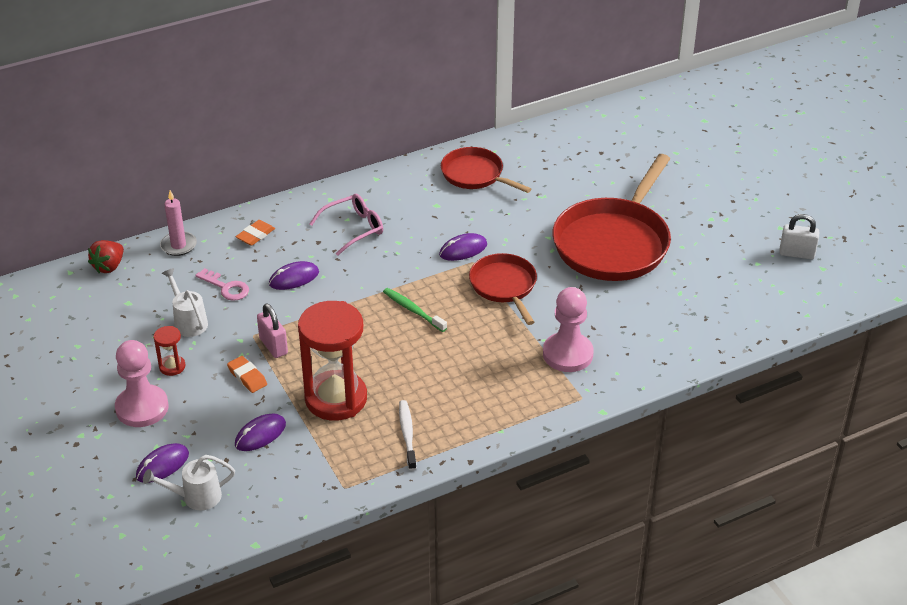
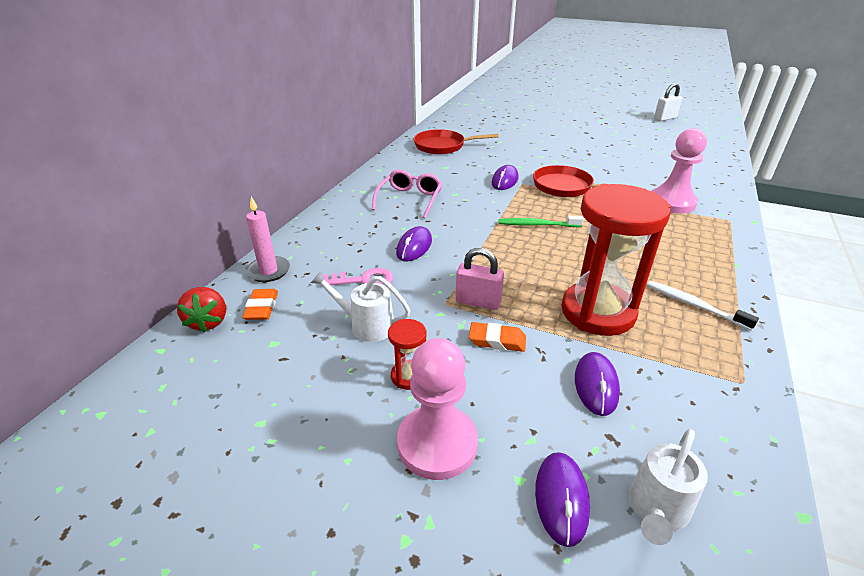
camera: 40 degrees left, 5 degrees down
orange eraser [236,220,275,246] -> orange eraser moved to [242,289,278,320]
red pan [553,154,671,281] -> none

